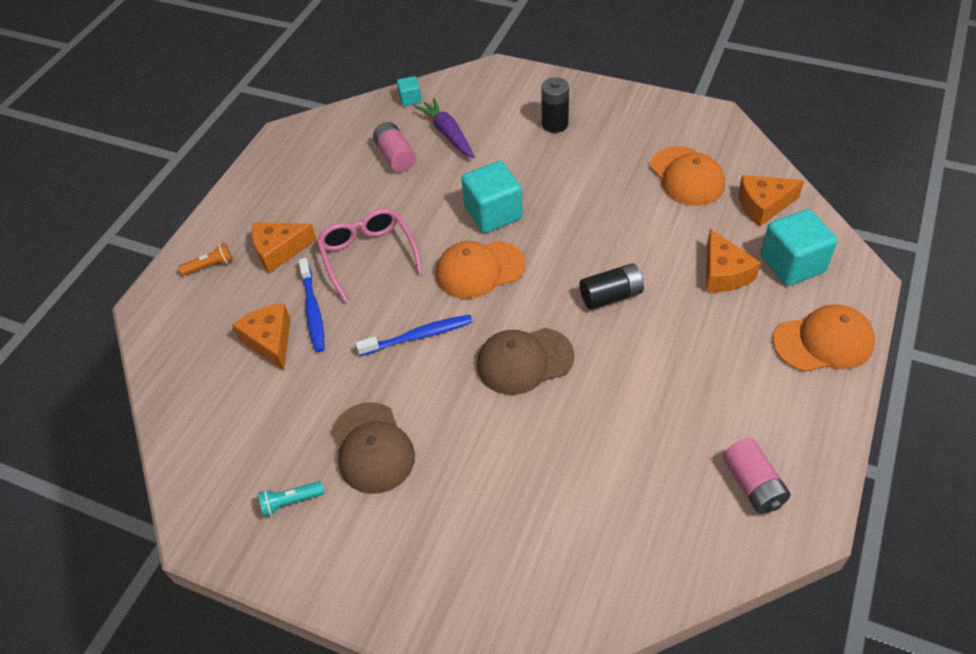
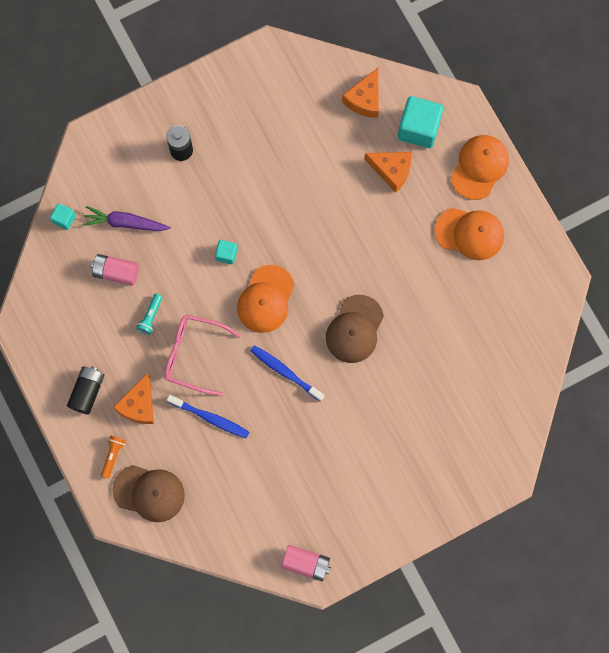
camera: 55 degrees left, 25 degrees up
orange cheese [232,303,290,370] -> none
turquoise flashlight [258,481,324,516] -> turquoise flashlight moved to [136,294,162,335]
brown cap [332,402,415,494] -> brown cap moved to [112,465,185,522]
blue toothbrush [356,315,473,356] -> blue toothbrush turned 75 degrees counterclockwise [250,345,325,402]
turquoise cube [461,161,523,233] -> turquoise cube [215,240,237,264], size x0.50
black battery [580,263,644,310] -> black battery moved to [67,366,104,415]
orange cap [650,146,725,206] -> orange cap moved to [435,208,504,260]
pink battery [722,438,791,514] -> pink battery moved to [281,545,331,581]

